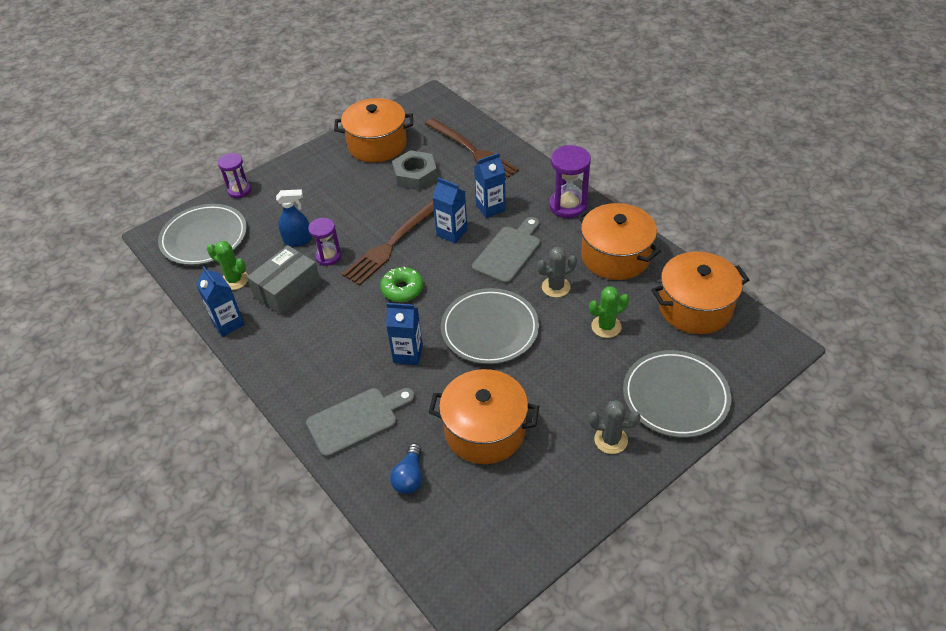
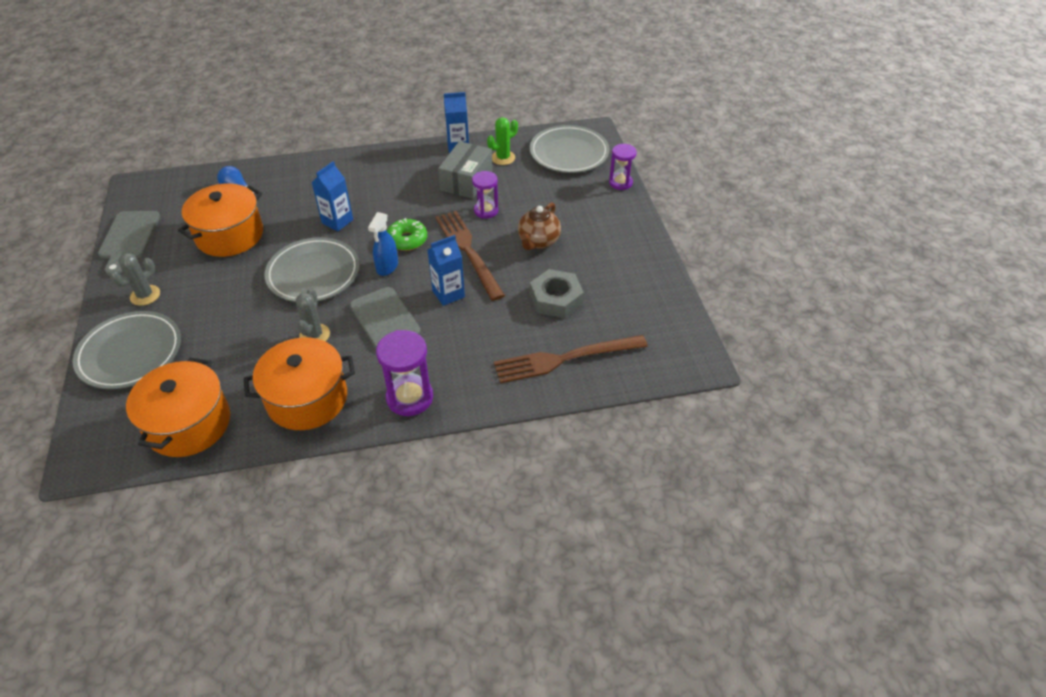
camera: 115 degrees right, 0 degrees up
grey box [247,245,321,315] -> grey box turned 45 degrees clockwise [438,141,493,199]
blue spray bottle [276,189,312,247] -> blue spray bottle moved to [368,212,398,276]
grey cutting board [306,388,415,458] -> grey cutting board moved to [98,211,160,276]
orange pot [334,98,413,162] -> none
blue carton [474,153,506,218] -> none
green cactus [589,286,629,338] -> none
none -> brown teapot [518,202,561,250]

